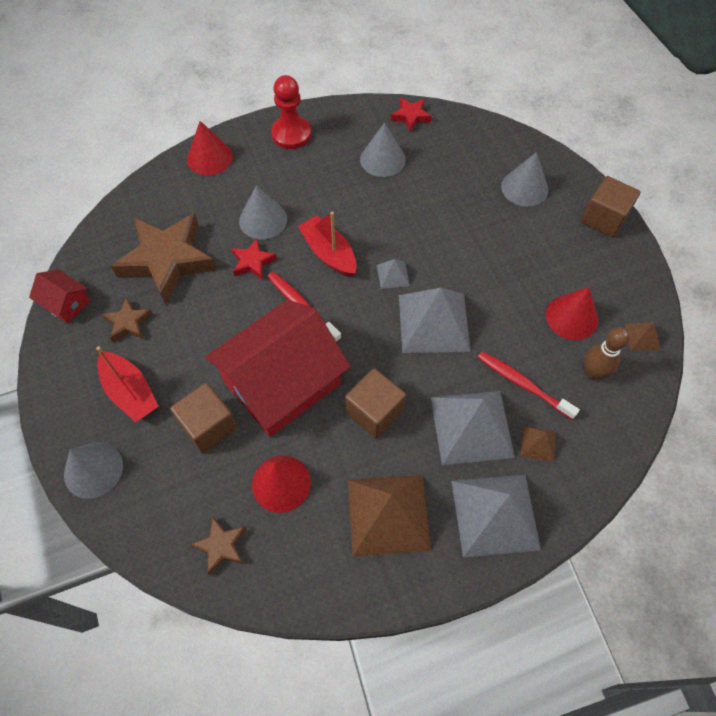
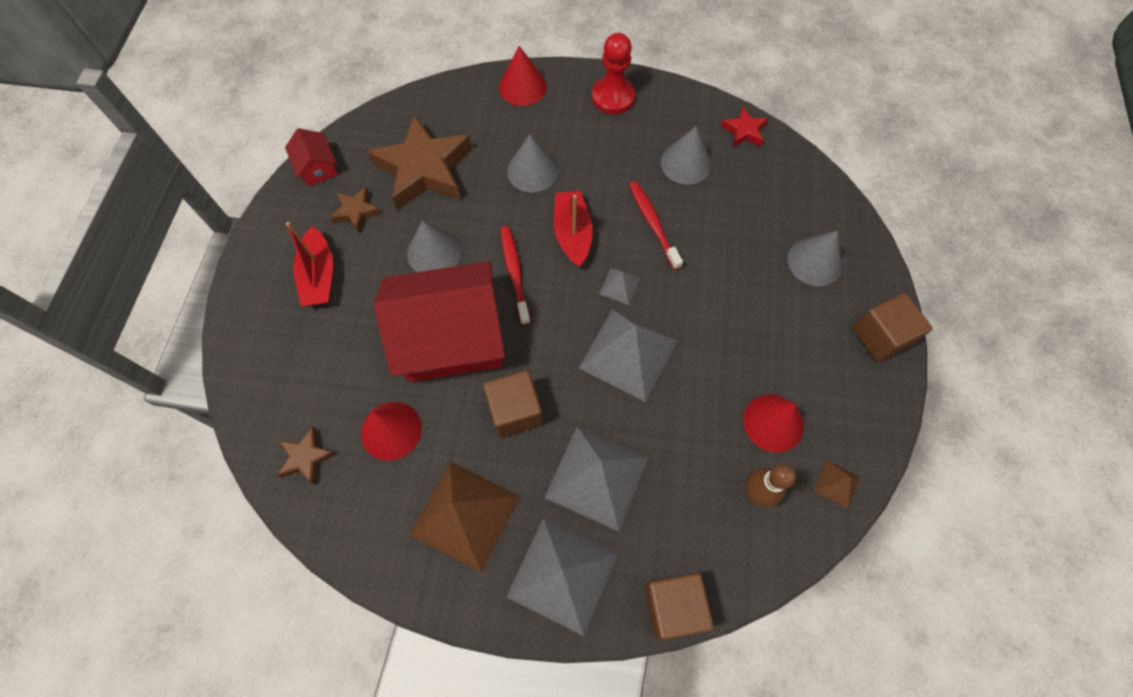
camera: 30 degrees right, 5 degrees up
grey cone [64,443,123,499] -> grey cone moved to [407,220,461,272]
brown cube [170,383,237,453] -> brown cube moved to [644,573,714,640]
red star [231,239,277,280] -> none
red toothbrush [478,351,580,420] -> red toothbrush moved to [629,181,683,270]
brown pyramid [521,426,556,462] -> none

